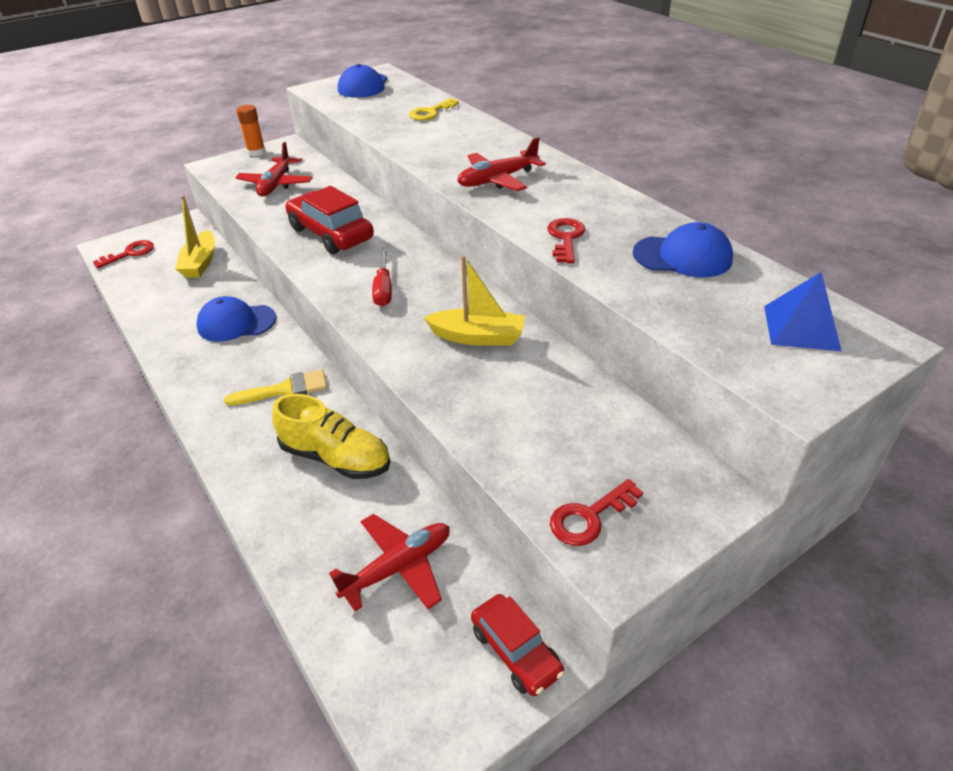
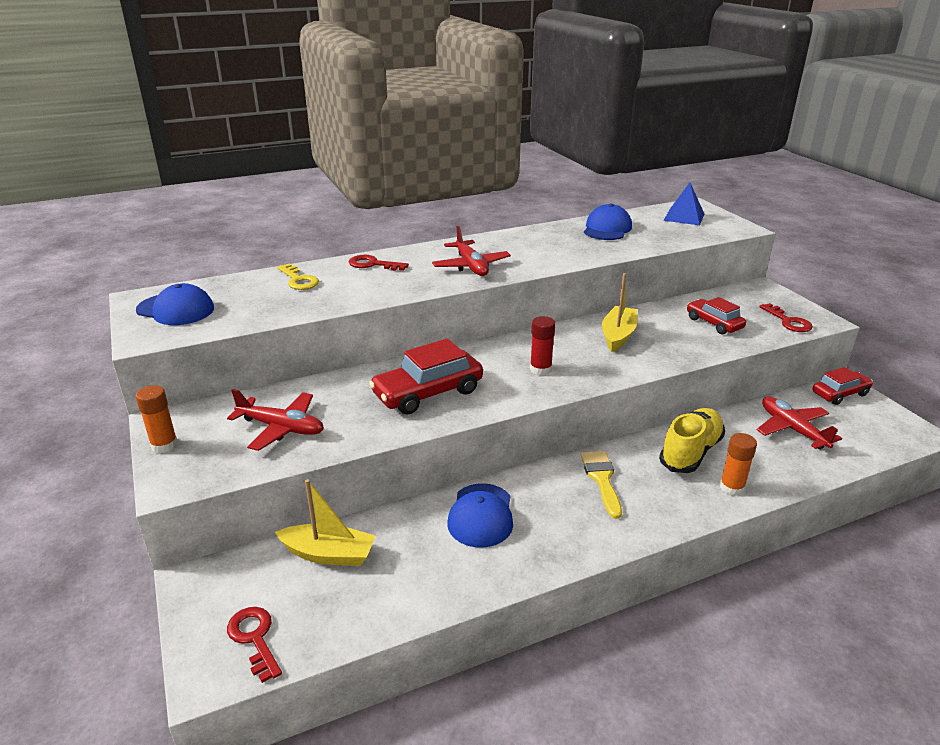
camera: 80 degrees left, 10 degrees down
red screwdriver [372,247,392,307] -> red glue stick [530,316,555,375]
red key [547,218,585,263] -> red key moved to [349,255,409,271]
none -> red car [687,297,746,334]
none -> orange glue stick [720,433,757,496]

